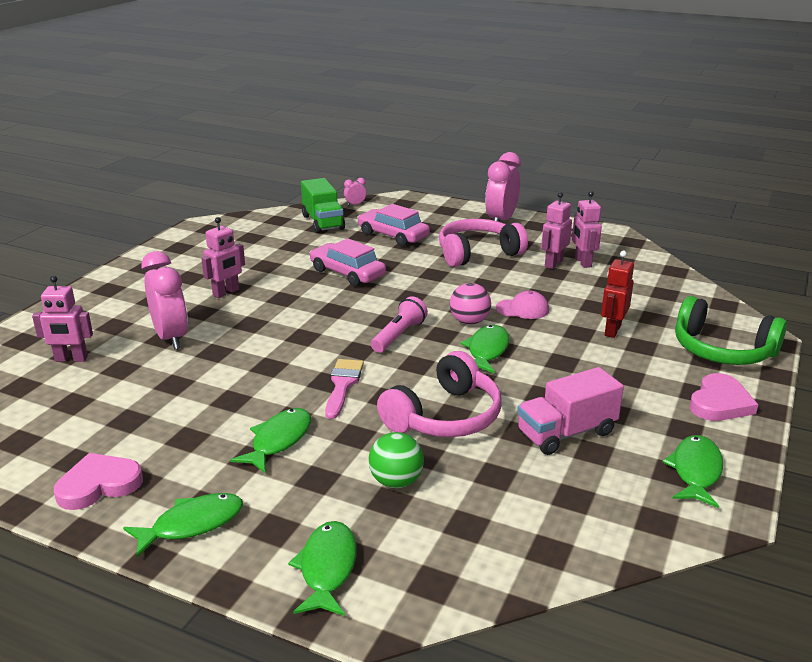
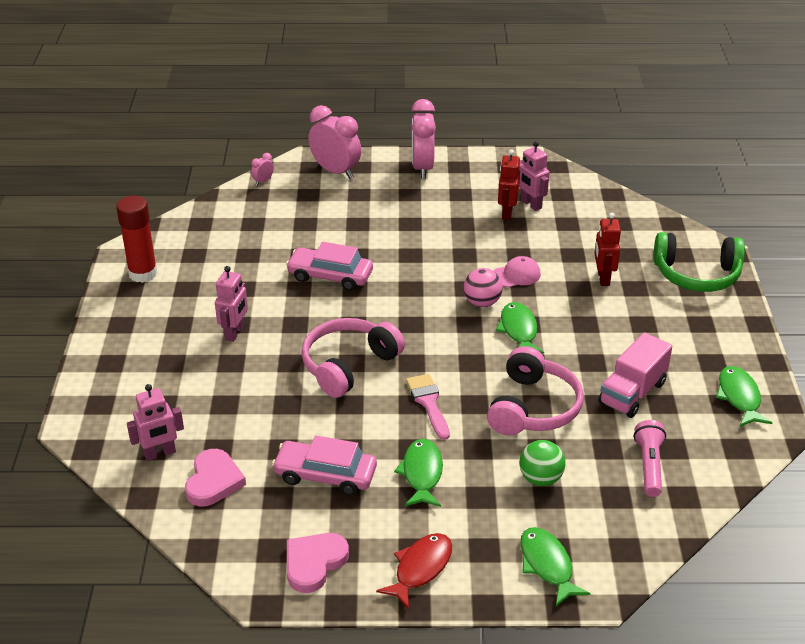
camera: 25 degrees left, 10 degrees up
green fish [123,493,243,558] -> red fish [376,533,452,610]
pink clock [141,251,188,349] -> pink clock moved to [308,105,361,179]
green truck [301,178,345,233] -> none
pink car [357,204,430,246] -> pink car moved to [272,435,377,495]
pink flashlight [371,296,428,353] -> pink flashlight moved to [634,420,666,497]
pink headphones [439,219,528,267] -> pink headphones moved to [301,318,405,398]
pink robot [541,192,572,269] -> red robot [498,149,520,220]
pink heart [689,373,758,421] -> pink heart moved to [185,449,246,507]
none -> red glue stick [116,196,158,283]

